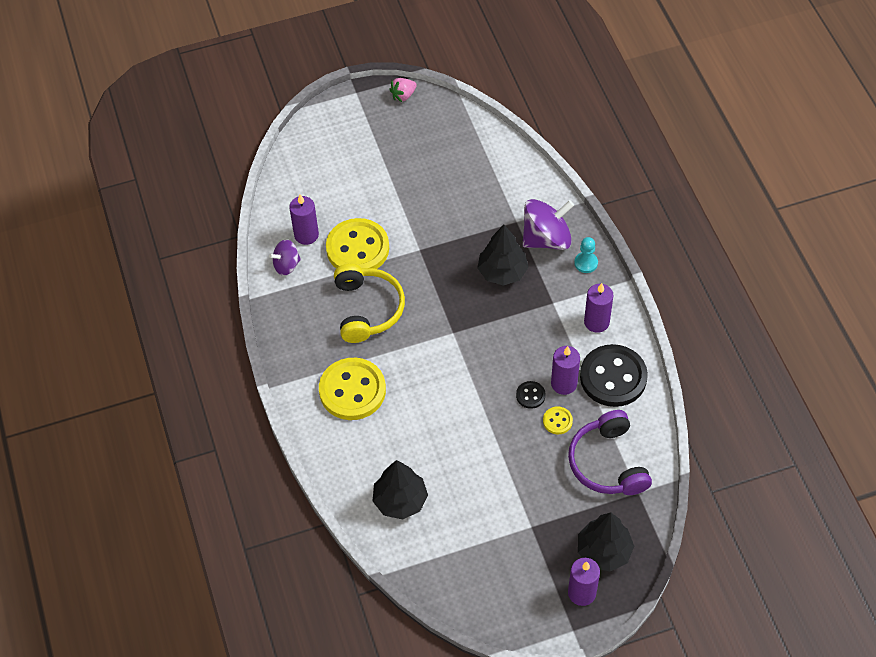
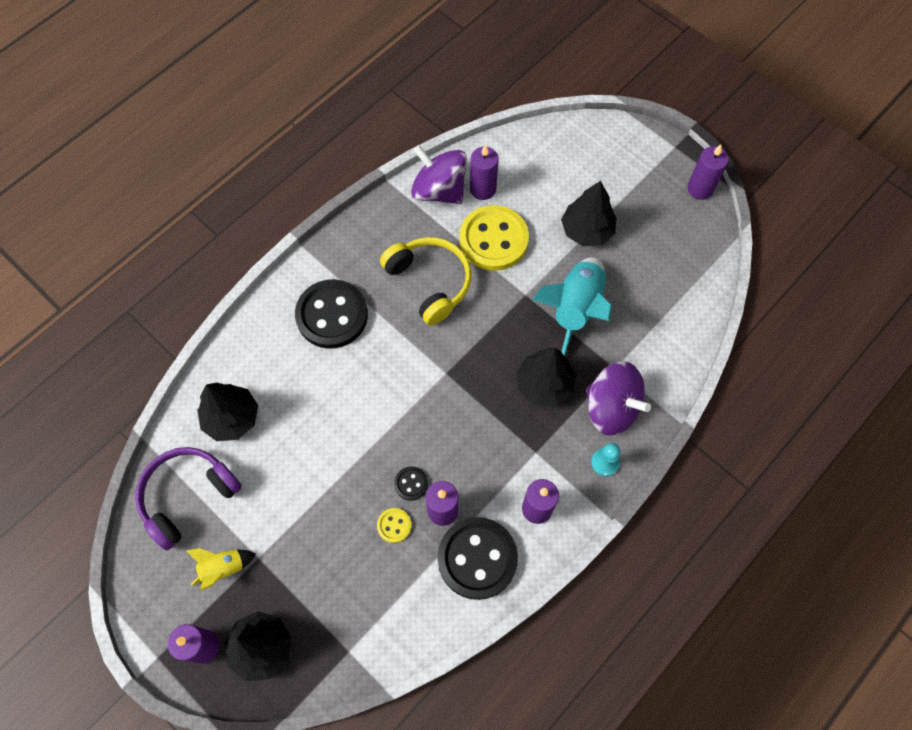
camera: 60 degrees right, 10 degrees up
purple spinning top [269,239,301,276] -> purple spinning top [411,145,467,204], size x1.74
yellow button [319,358,386,420] -> black button [295,279,368,349]
yellow headphones [334,264,405,343] -> yellow headphones turned 90 degrees counterclockwise [380,237,471,325]
pink strawberry [389,78,417,102] -> purple candle [687,145,729,200]
purple headphones [568,410,652,495] -> purple headphones moved to [136,447,242,550]
none -> yellow rocket [186,548,255,591]
none -> turquoise rocket [532,257,612,355]
none -> black tree [561,181,616,246]

